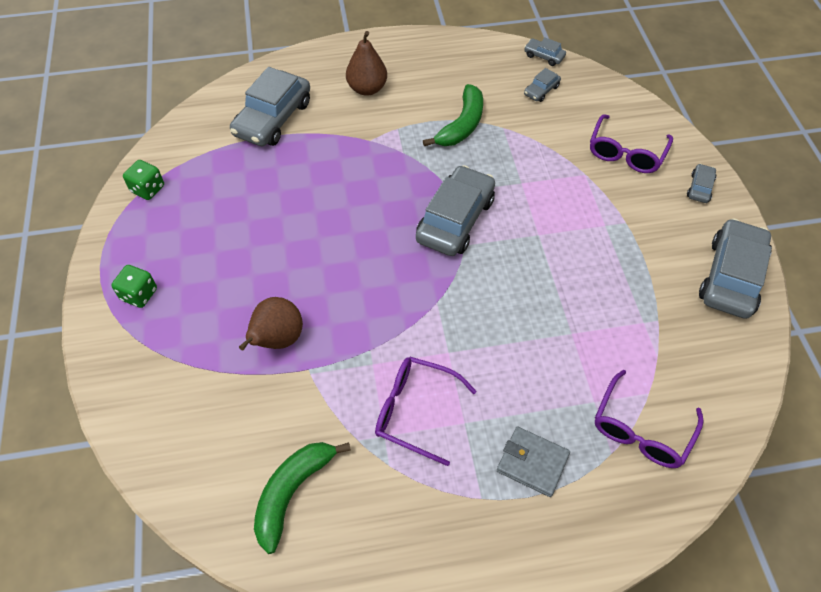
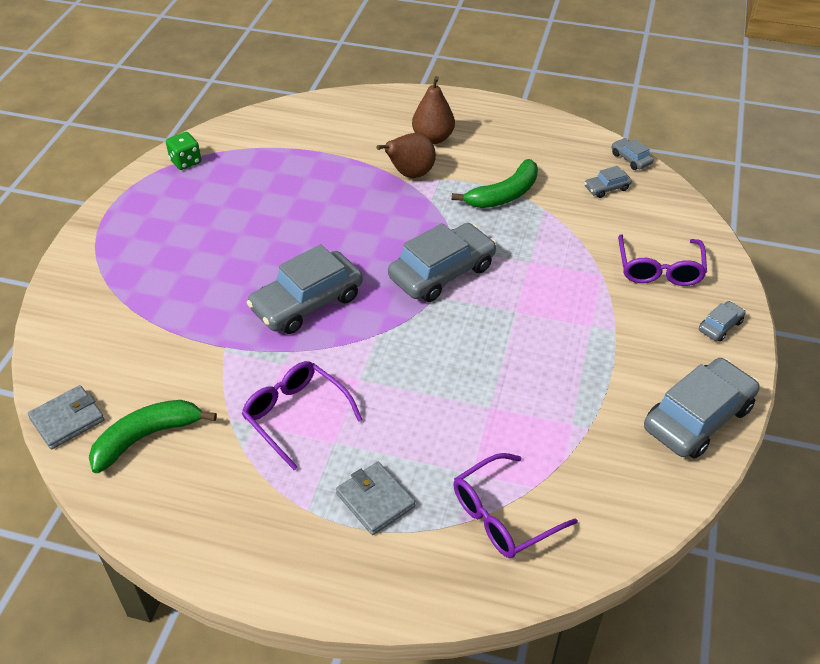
camera: 25 degrees right, 10 degrees down
green dice [111,265,157,308] -> none
grey car [230,67,310,146] -> grey car moved to [247,244,363,334]
brown pear [239,297,303,350] -> brown pear moved to [376,133,436,178]
purple glasses [590,114,673,173] -> purple glasses turned 45 degrees counterclockwise [618,234,707,286]
none -> grey wallet [27,385,105,449]

